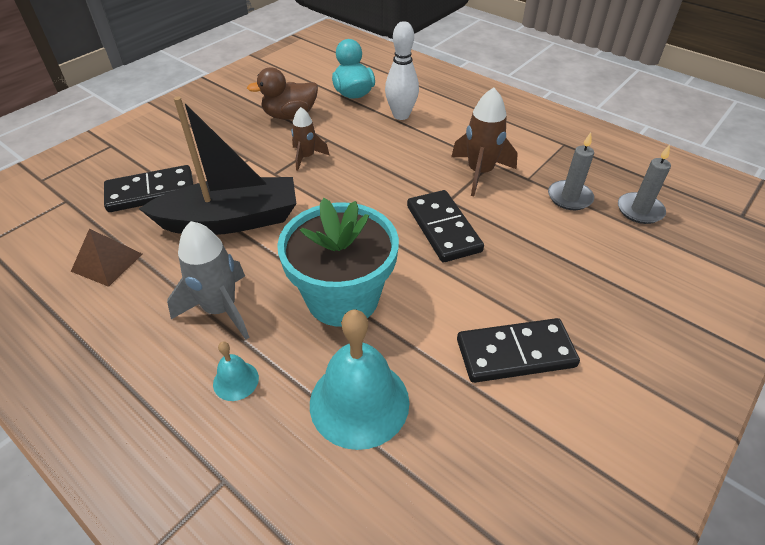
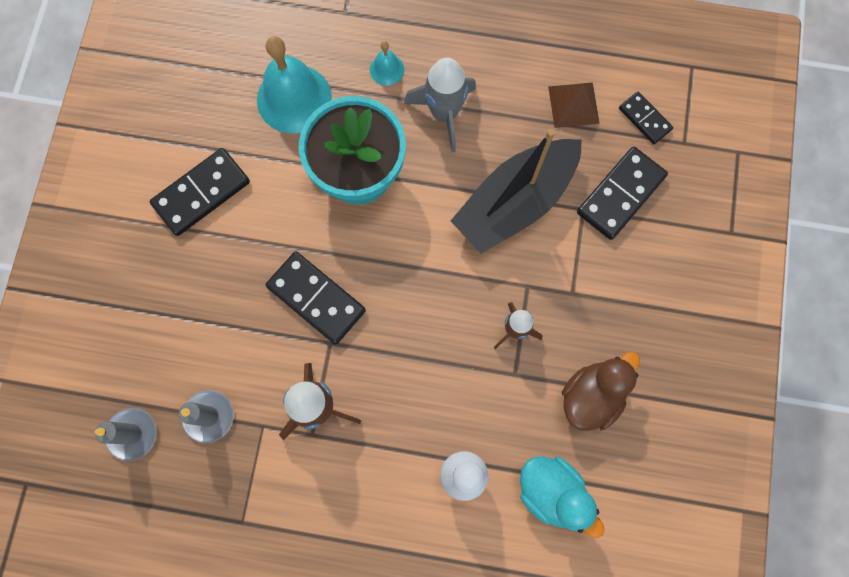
camera: 150 degrees right, 30 degrees up
none -> black domino [619,92,673,144]

